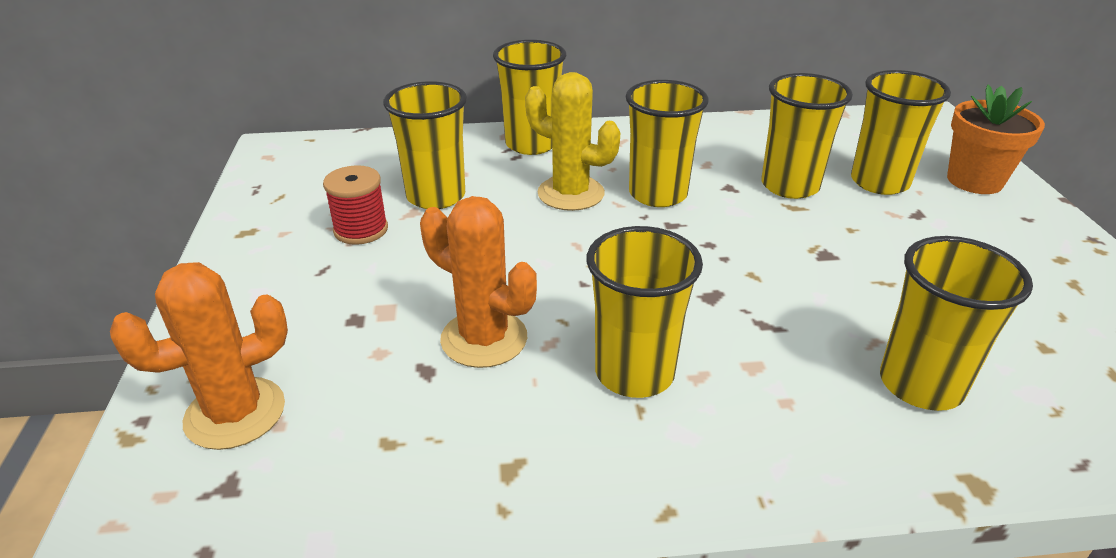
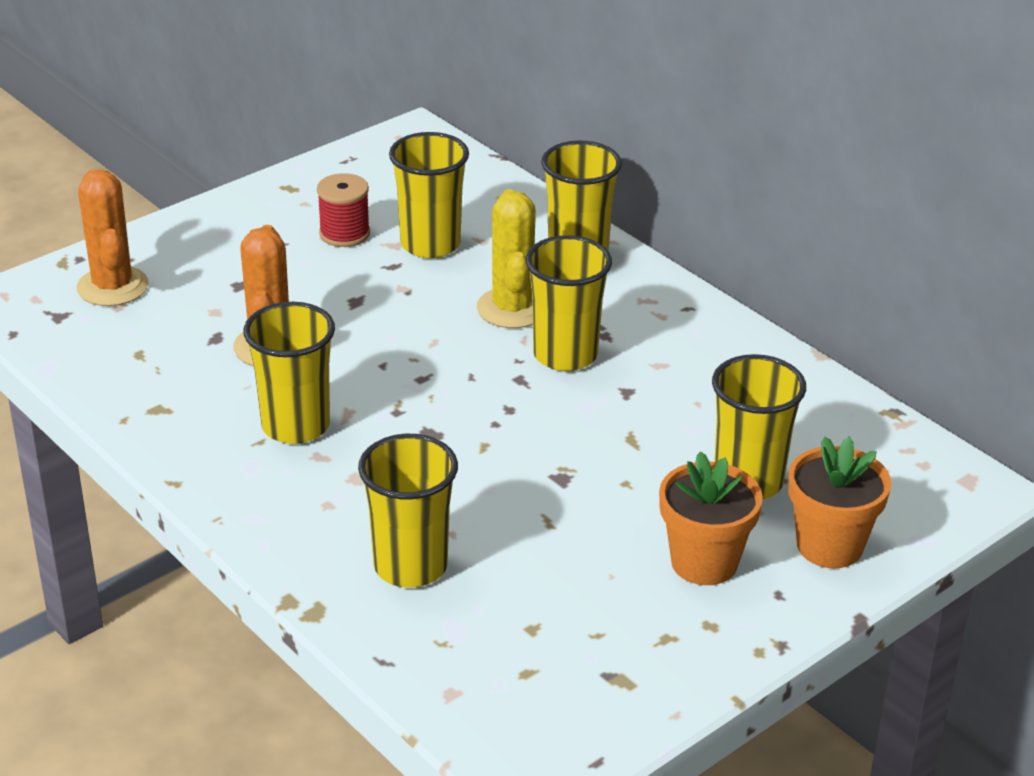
camera: 55 degrees right, 0 degrees up
orange cactus [110,262,288,450] -> orange cactus turned 45 degrees clockwise [77,169,149,306]
yellow cup [761,73,853,199] -> none
none -> orange flower pot [659,451,763,585]

